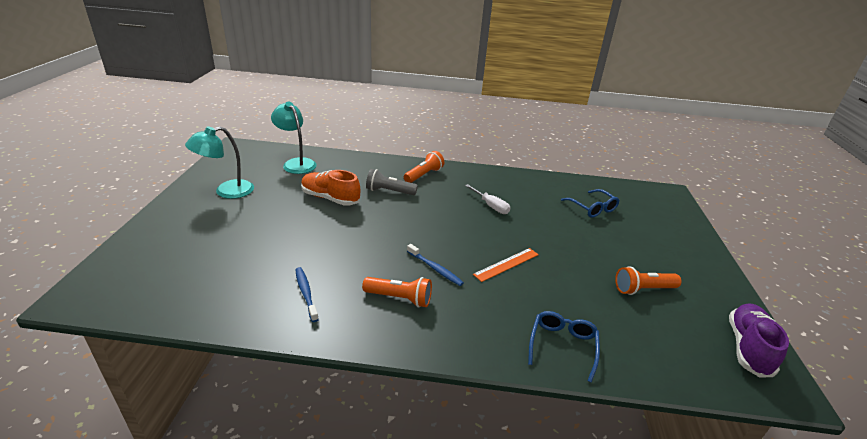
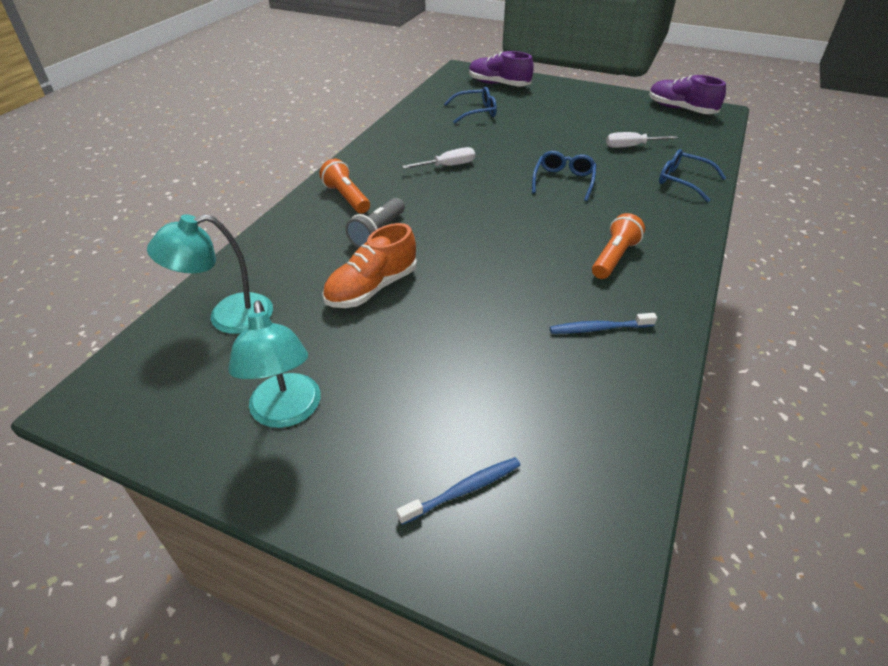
camera: 70 degrees left, 10 degrees up
blue toothbrush [407,244,464,286] -> blue toothbrush moved to [396,457,521,525]
orange ruler [473,248,539,282] -> blue glasses [532,151,596,201]
orange flashlight [615,266,682,295] -> none
none -> purple shoe [469,51,534,87]
none -> white screwdriver [606,132,678,148]

